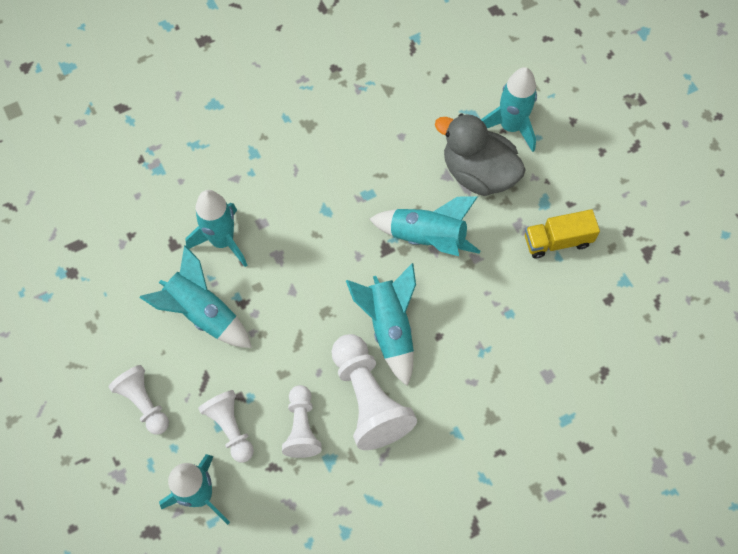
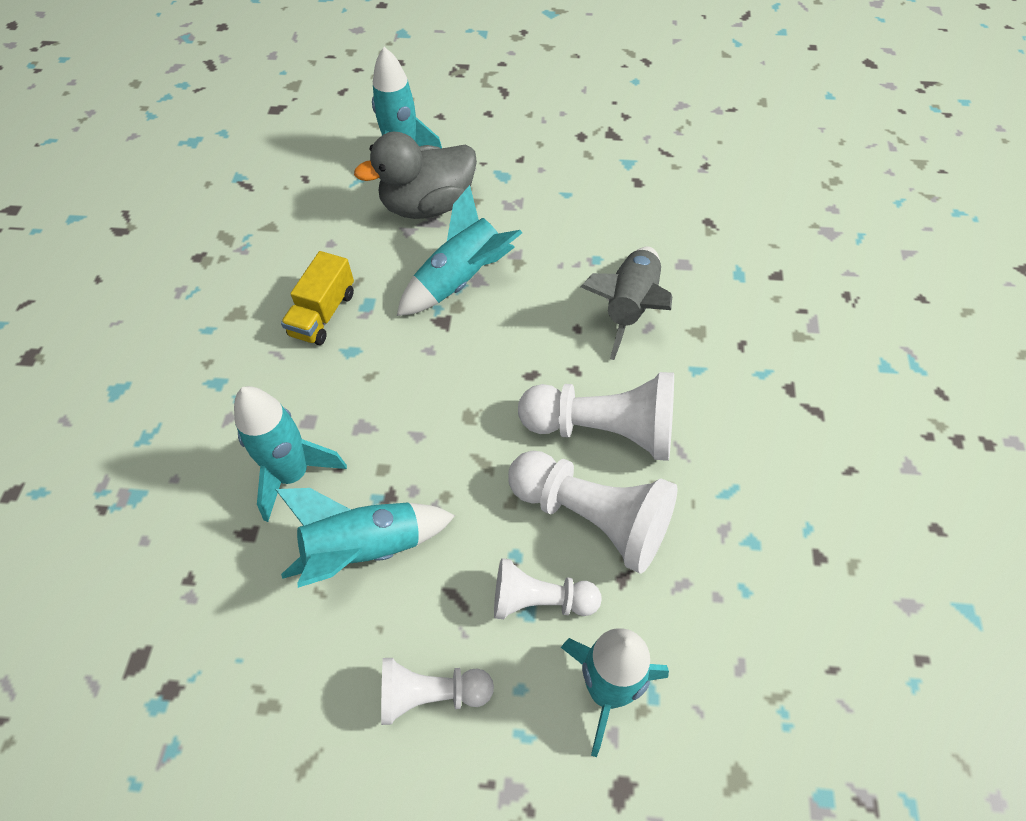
camera: 55 degrees left, 10 degrees down
white pawn [282,385,322,458] -> white pawn [508,451,678,573], size x1.65
turquoise rocket [346,263,416,386] -> none
yellow truck [525,209,600,259] -> yellow truck moved to [281,251,354,345]
none -> grey rocket [581,246,672,360]

